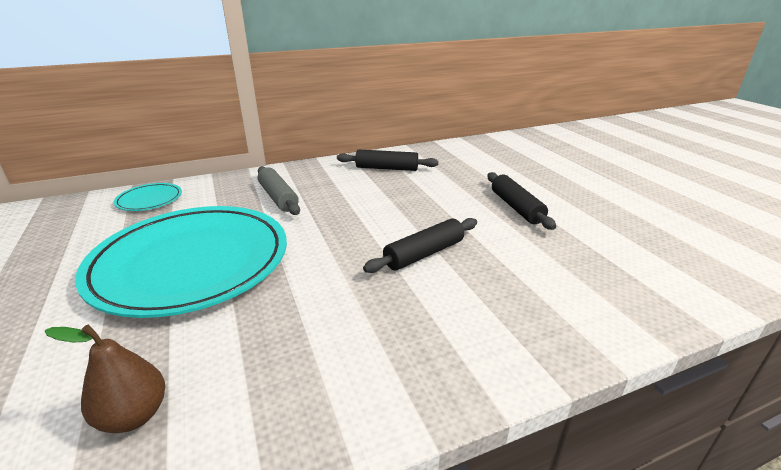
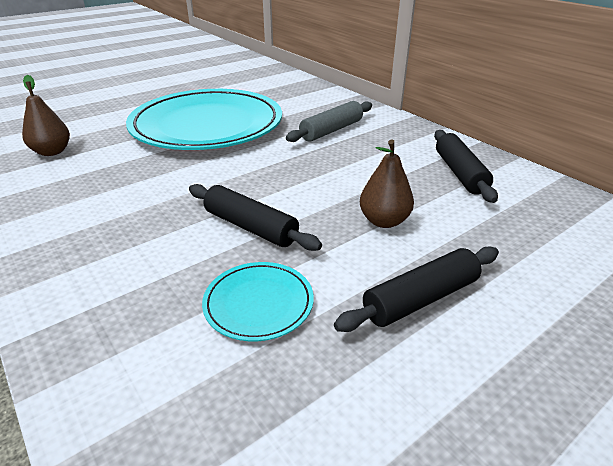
camera: 75 degrees right, 5 degrees up
turquoise plate [114,183,182,211] -> turquoise plate moved to [202,262,314,341]
none -> brown pear [360,140,414,228]

